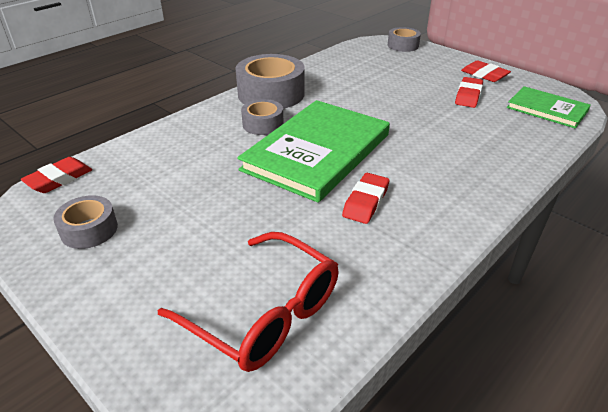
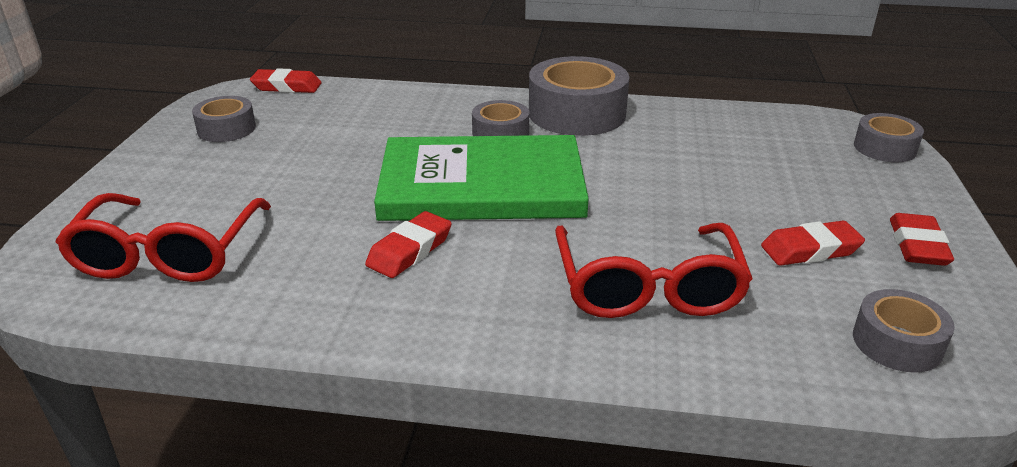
camera: 55 degrees right, 5 degrees down
red eraser [342,173,389,224] -> red eraser turned 45 degrees counterclockwise [365,211,452,278]
green book [507,86,591,128] -> grey tape [853,289,955,372]
none -> red glasses [555,223,753,318]

